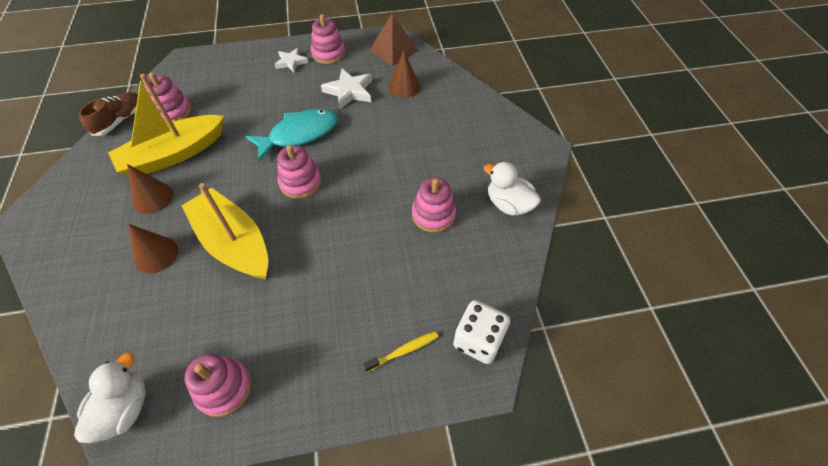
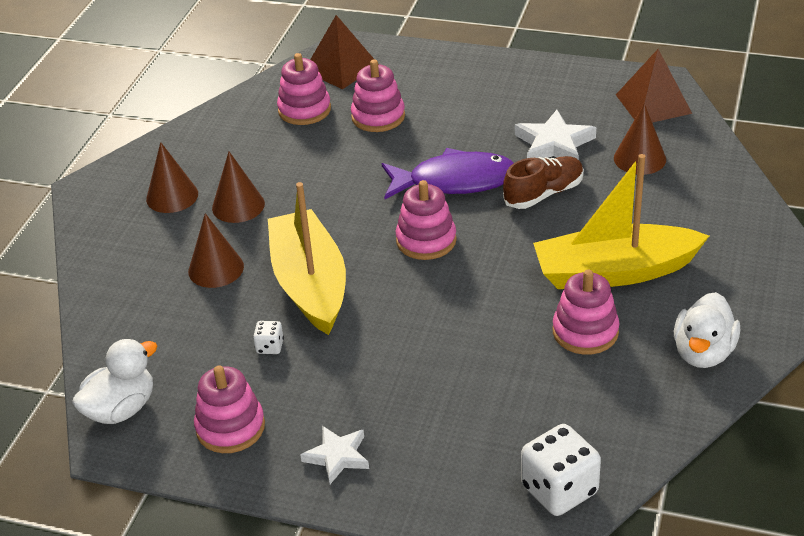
camera: 30 degrees right, 15 degrees down
brown shoe [78,92,138,136] -> brown shoe moved to [503,156,584,209]
yellow boat [108,74,224,175] -> yellow boat moved to [533,154,709,289]
turquoise fish [245,109,338,162] -> purple fish [382,148,514,199]
white star [275,48,309,72] -> white star moved to [301,426,369,484]
pink stacking toy [311,14,345,64] -> pink stacking toy moved to [351,60,405,132]
yellow toothbrush [363,331,439,372] -> none
white duck [484,162,541,216] -> white duck turned 135 degrees counterclockwise [674,292,740,368]
none -> brown cone [146,142,198,213]
none -> white dice [253,321,284,354]
none -> brown pyramid [310,15,375,89]

